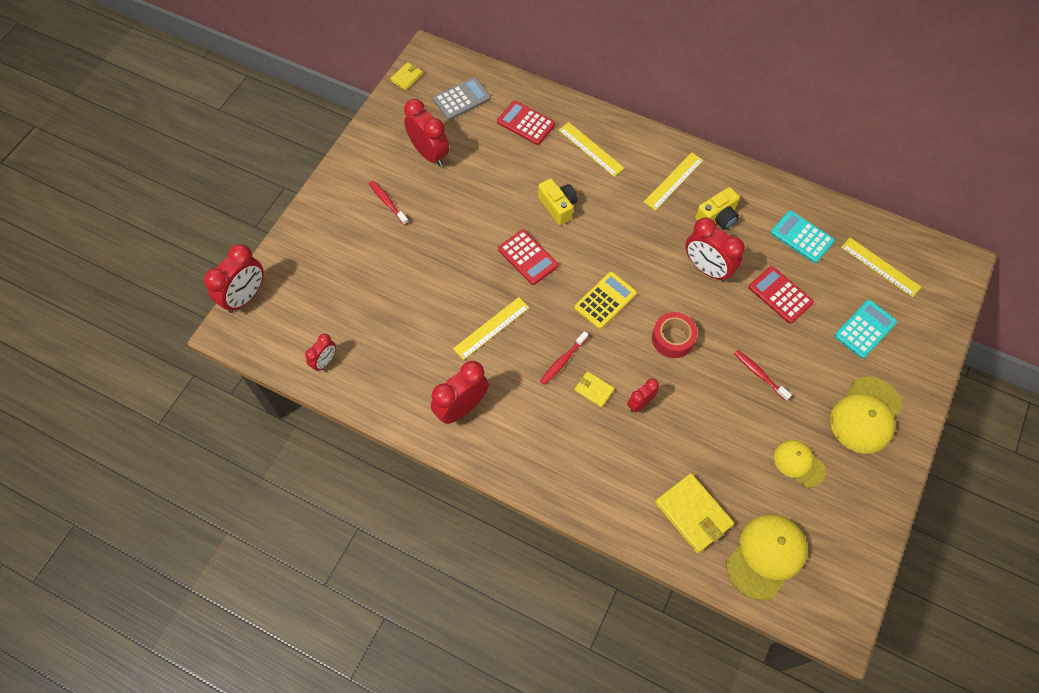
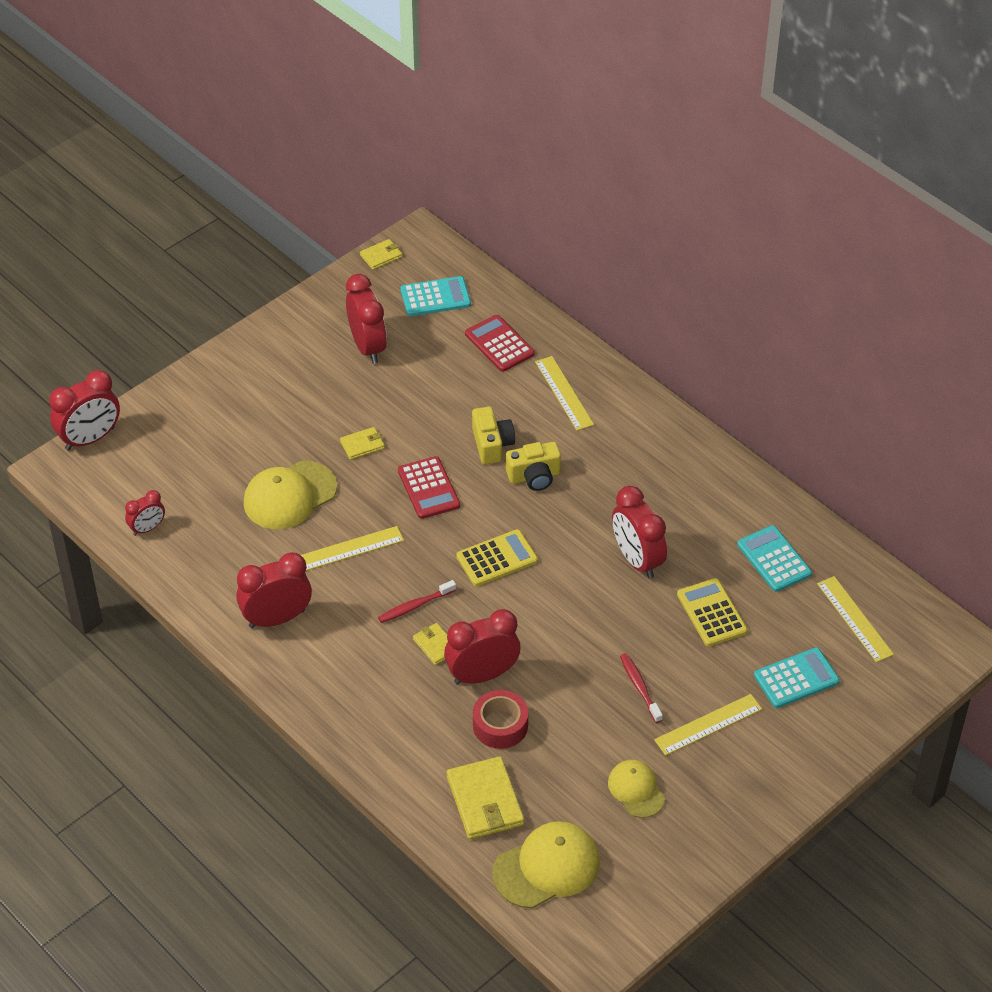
camera: 20 degrees right, 15 degrees down
red toothbrush [369,181,409,225] -> none
grey calculator [433,77,491,120] -> turquoise calculator [400,276,471,316]
red clock [627,378,659,412] -> red clock [444,609,521,685], size x1.79
yellow ruler [644,152,703,211] -> yellow ruler moved to [654,694,762,756]
red tape [652,312,698,358] -> red tape moved to [473,690,528,749]
yellow camera [695,187,740,230] -> yellow camera moved to [506,442,561,491]
red calculator [749,266,814,324] -> yellow calculator [677,578,748,646]
yellow cap [830,377,903,454] -> yellow cap moved to [243,461,337,529]
none -> yellow wallet [340,427,385,460]

